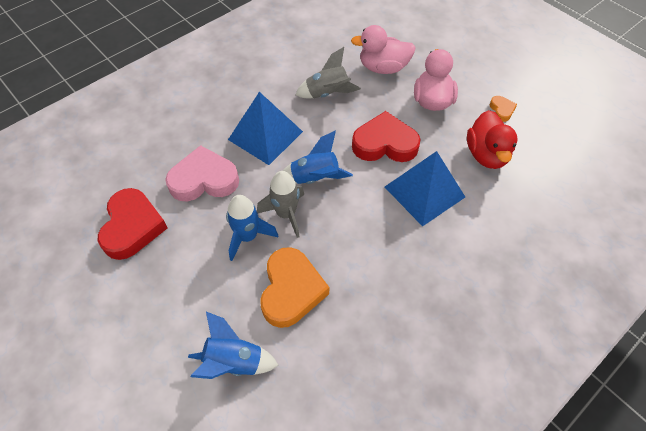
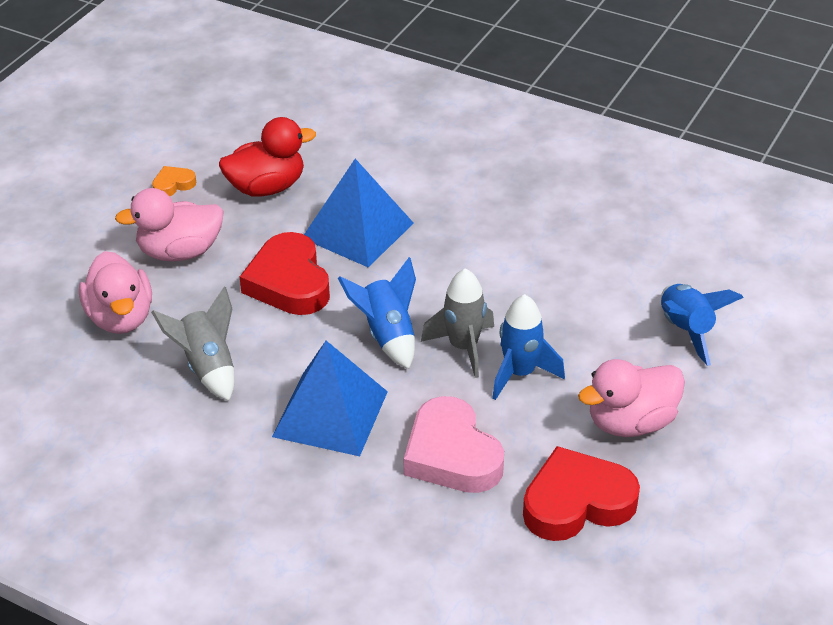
camera: 110 degrees left, 15 degrees down
orange heart [260,247,329,328] -> none
none -> pink duck [578,359,685,437]

